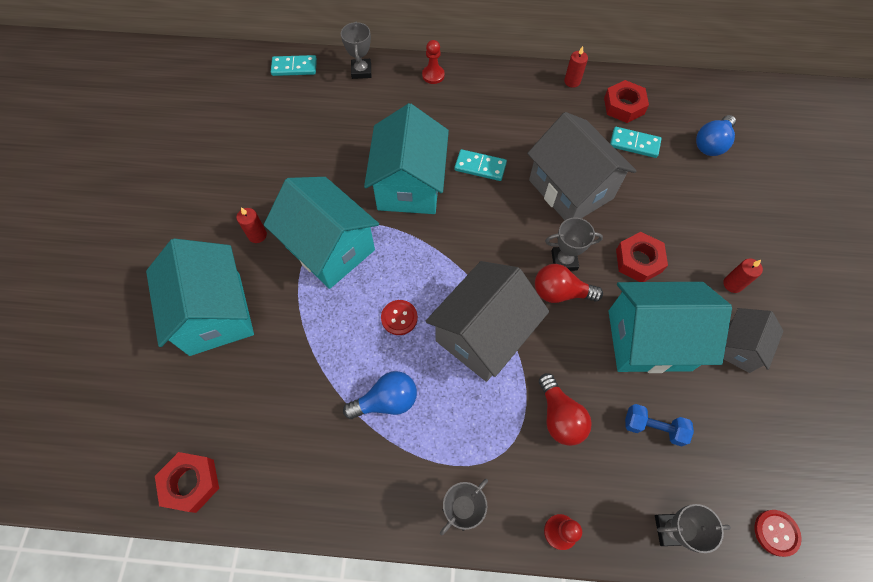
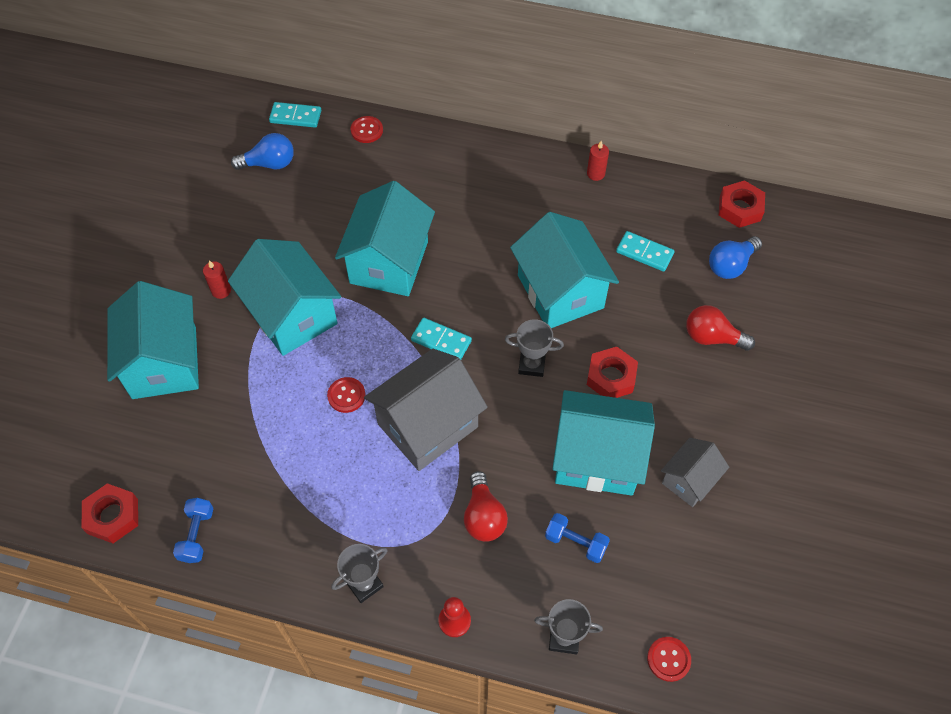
camera: 10 degrees right, 5 degrees down
grey trophy [341,22,371,79] -> red button [350,116,383,143]
blue light bulb [343,371,417,419] -> blue light bulb moved to [231,133,294,170]
red pawn [422,40,445,84] -> none
turquoise domino [454,149,507,181] -> turquoise domino moved to [411,318,472,359]
grey house [527,112,636,220] -> turquoise house [510,212,619,328]
red light bulb [535,264,603,303] -> red light bulb moved to [686,305,755,351]
red nut [604,80,649,123] -> red nut moved to [719,180,765,228]
red candle [723,259,763,293] -> none
none -> blue dumbbell [173,498,214,563]

